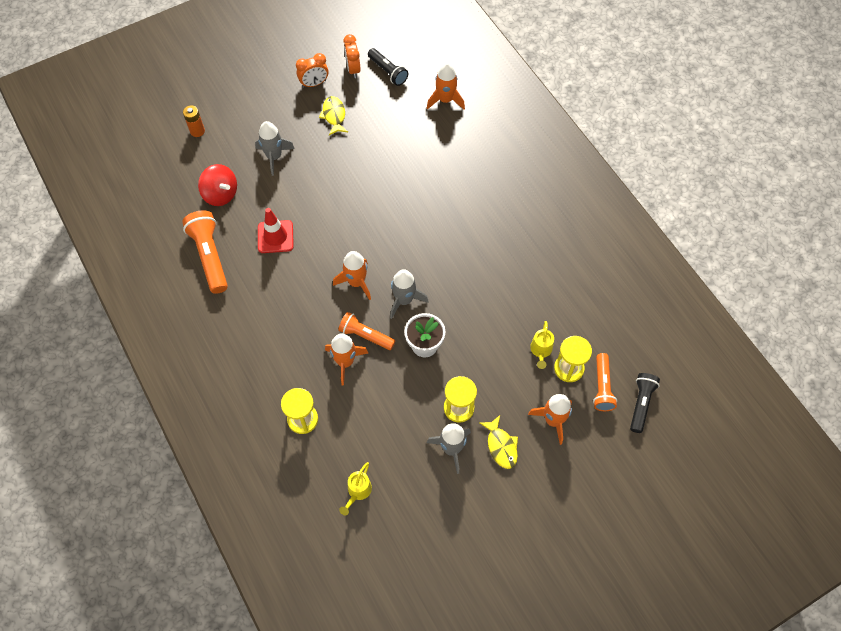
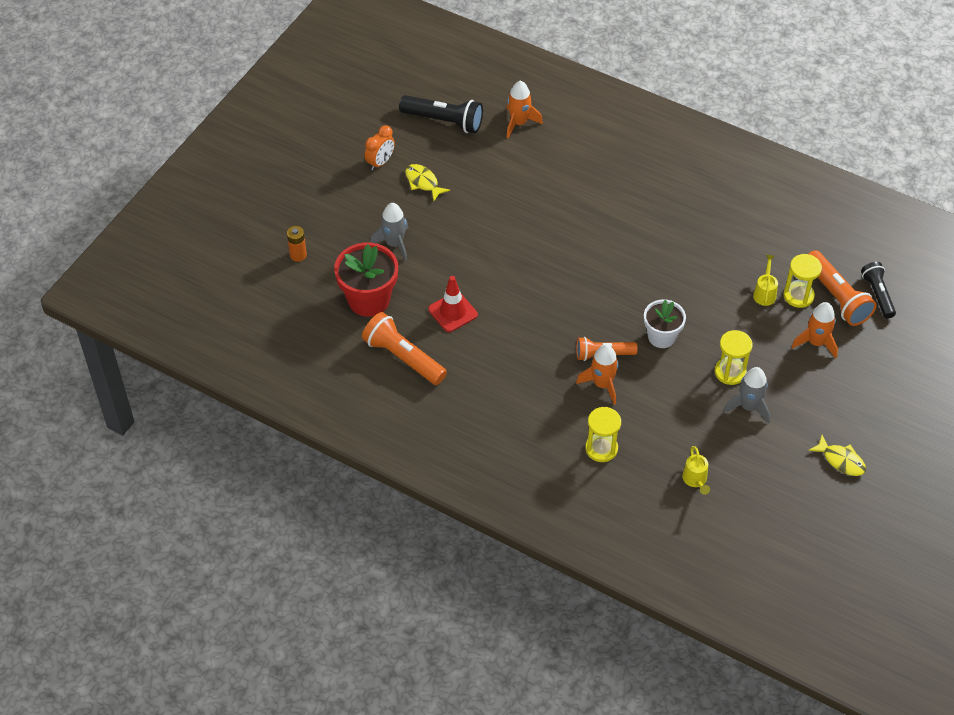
camera: 30 degrees left, 10 degrees down
red spinning top [198,164,237,206] -> red flower pot [334,243,398,317]
orange rocket [333,251,371,300] -> none
orange clock [343,34,361,78] -> none
black flashlight [368,48,408,86] -> black flashlight [399,95,483,133], size x1.53
grey rocket [390,269,428,319] -> none
yellow fish [479,415,518,469] -> yellow fish moved to [808,435,866,476]
yellow watering can [530,321,554,369] -> yellow watering can turned 150 degrees counterclockwise [753,255,778,306]
orange flashlight [593,353,617,411] -> orange flashlight [808,250,876,326], size x1.53

